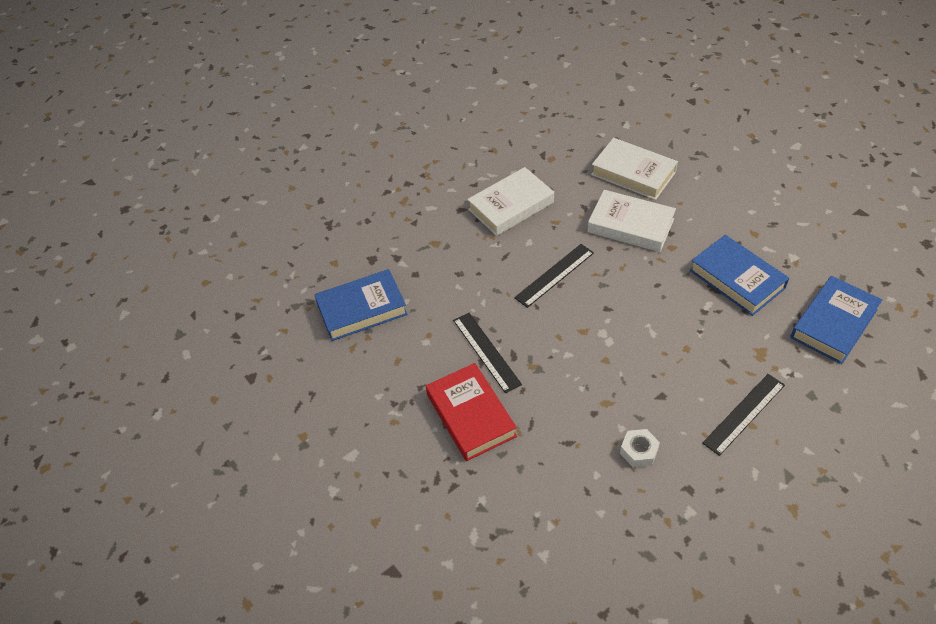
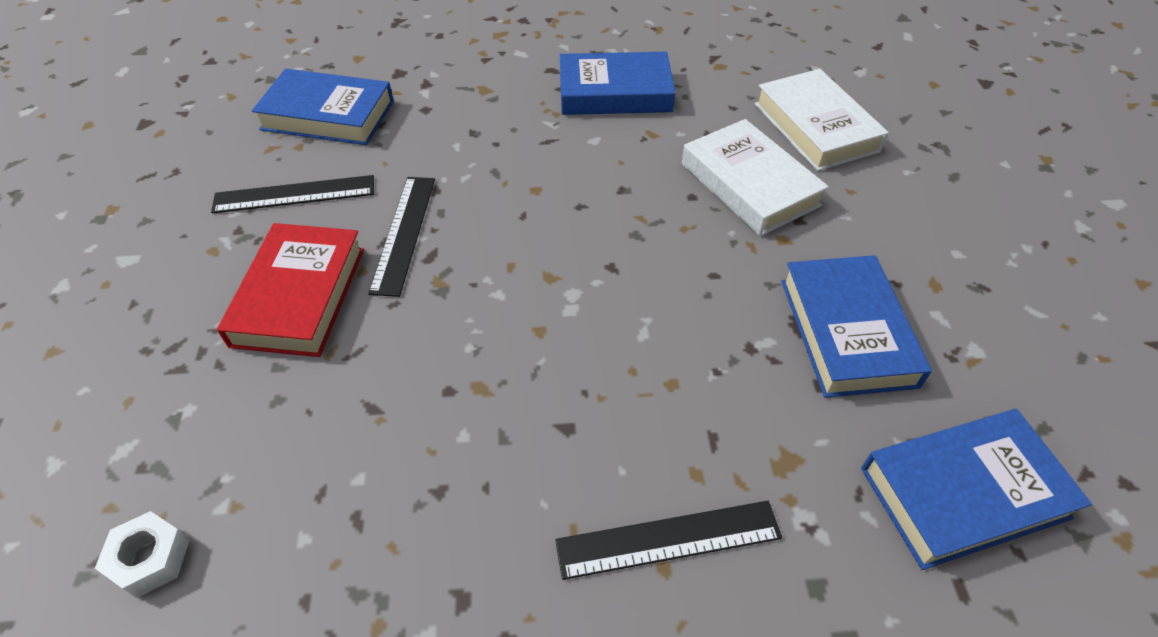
camera: 30 degrees right, 0 degrees up
white book [467,167,554,236] -> blue book [560,52,676,115]
black ruler [514,244,594,308] -> black ruler moved to [211,175,374,213]
white nut [620,429,660,467] -> white nut moved to [95,511,190,598]

